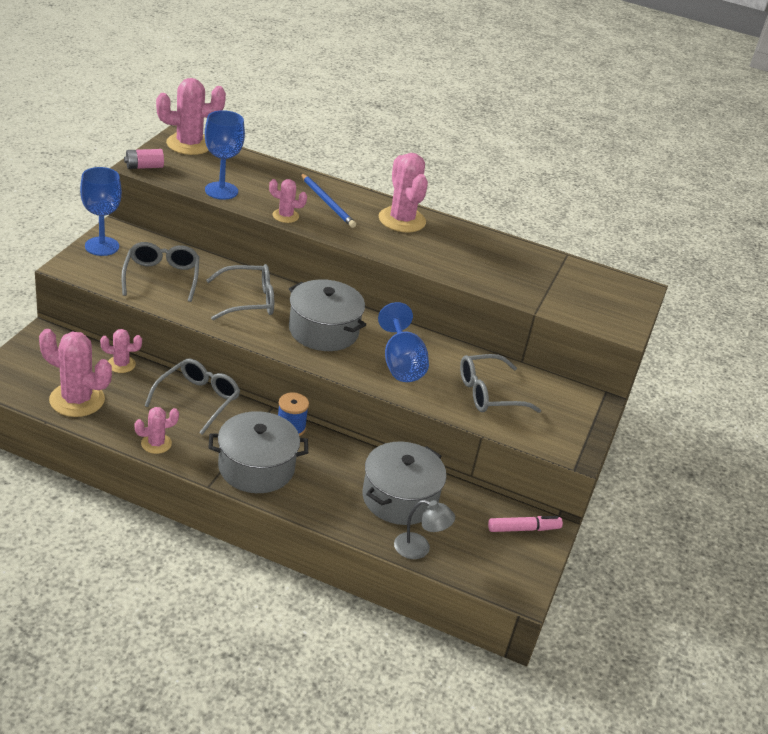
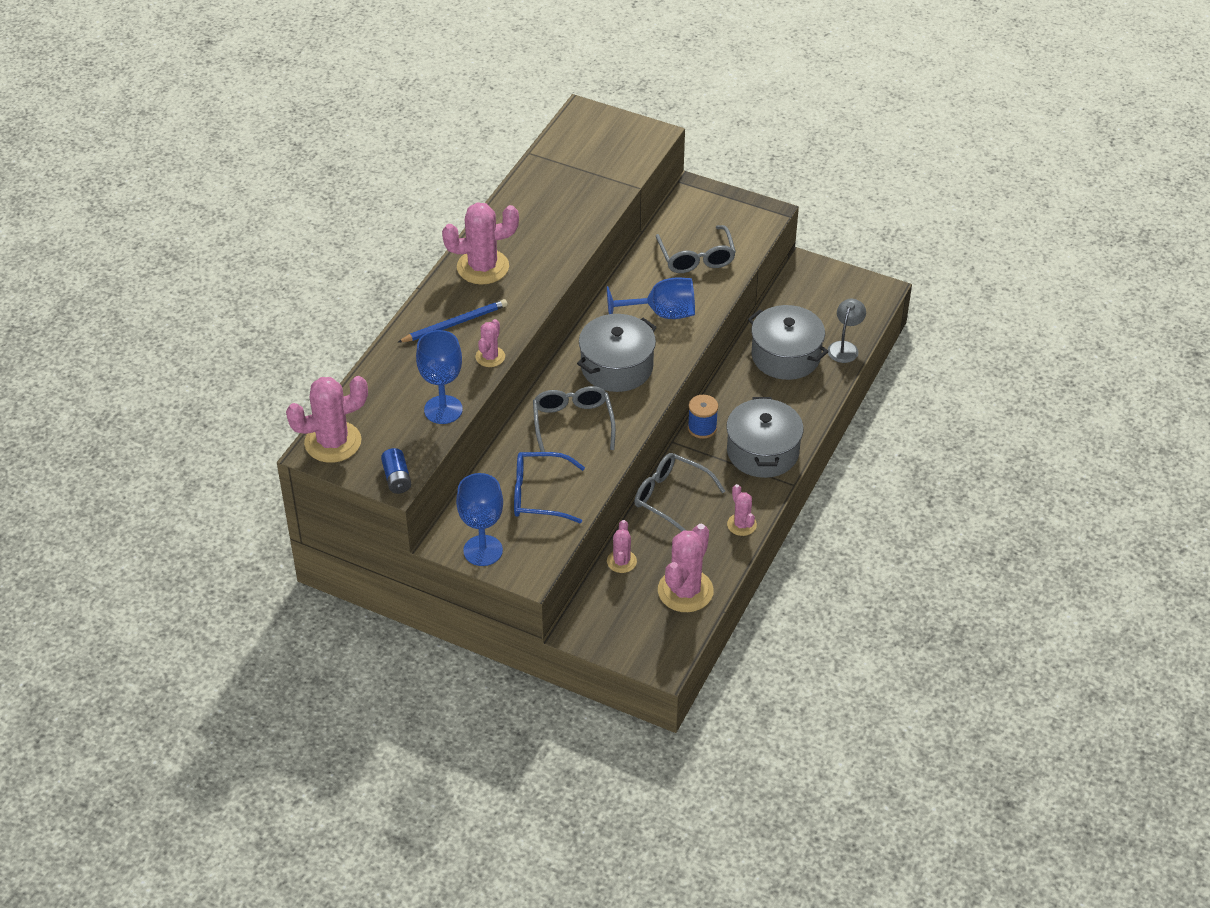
camera: 80 degrees left, 10 degrees up
grey glasses [121,242,199,302] -> blue glasses [514,452,585,523]
pink battery [124,149,164,169] -> blue battery [381,448,411,494]
pink cactus [156,78,226,155] -> pink cactus turned 75 degrees clockwise [286,376,368,463]
pink marker [488,516,563,532] -> none

